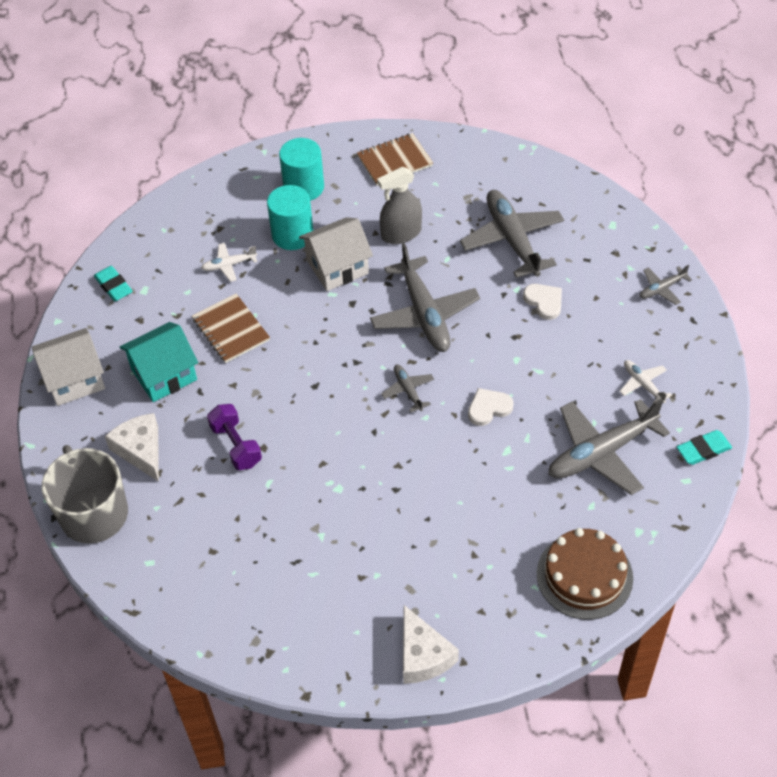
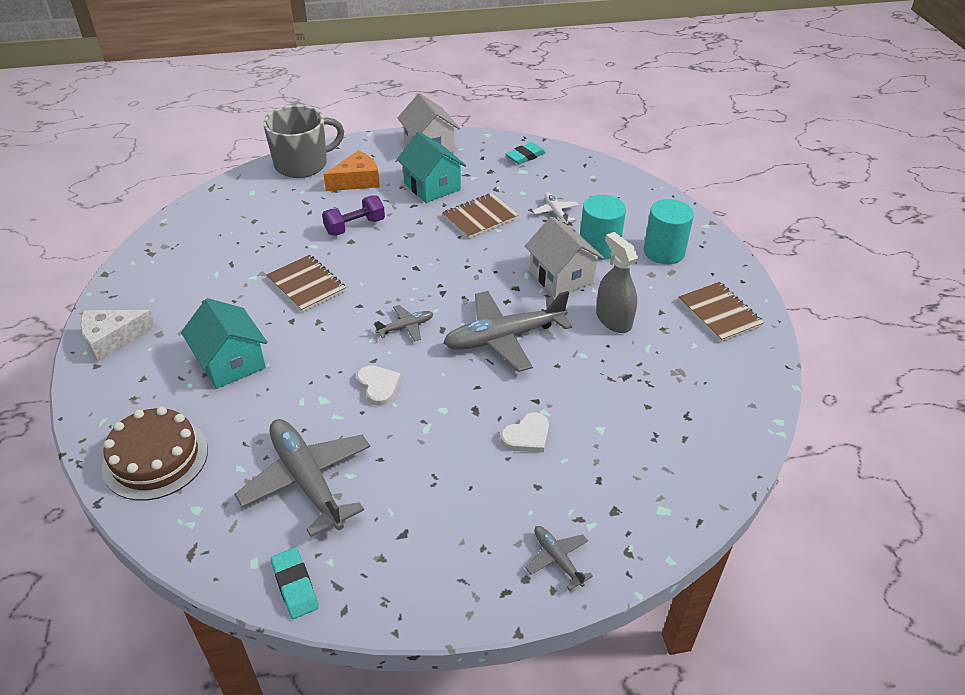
camera: 85 degrees right, 10 degrees down
white cheese [105,413,159,482] -> orange cheese [323,150,380,191]
grey plane [460,190,564,278] -> none
white plane [619,360,672,403] -> none
none -> turquoise house [181,298,267,389]
none -> brown notebook [266,255,346,312]

